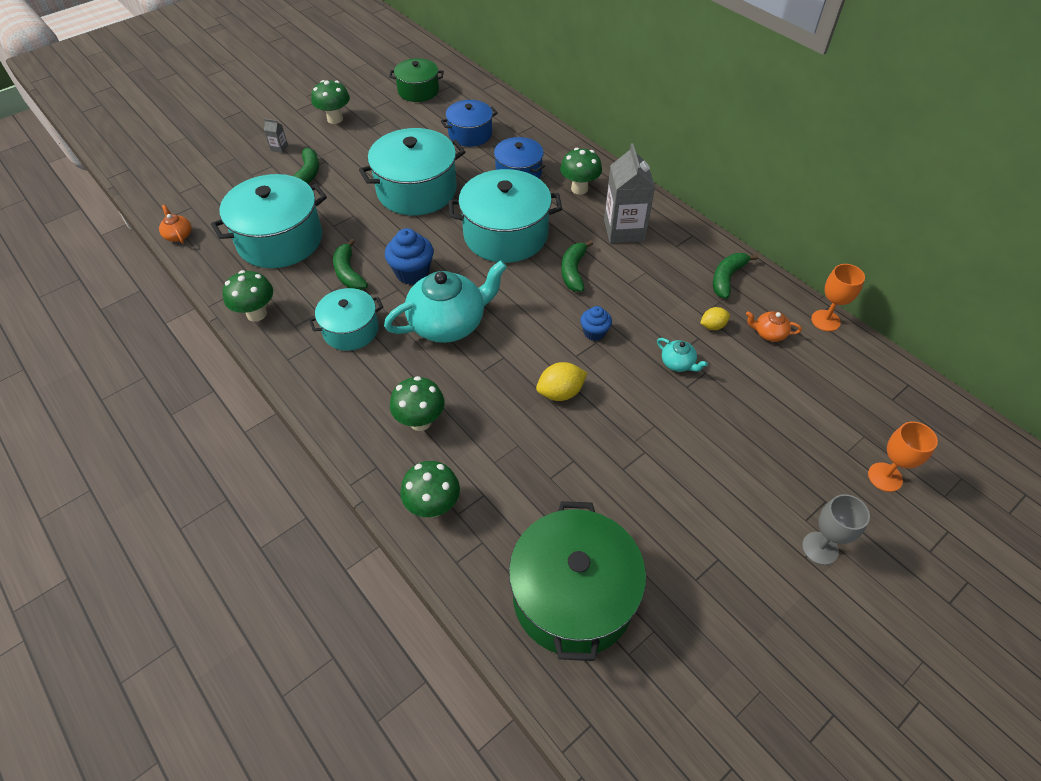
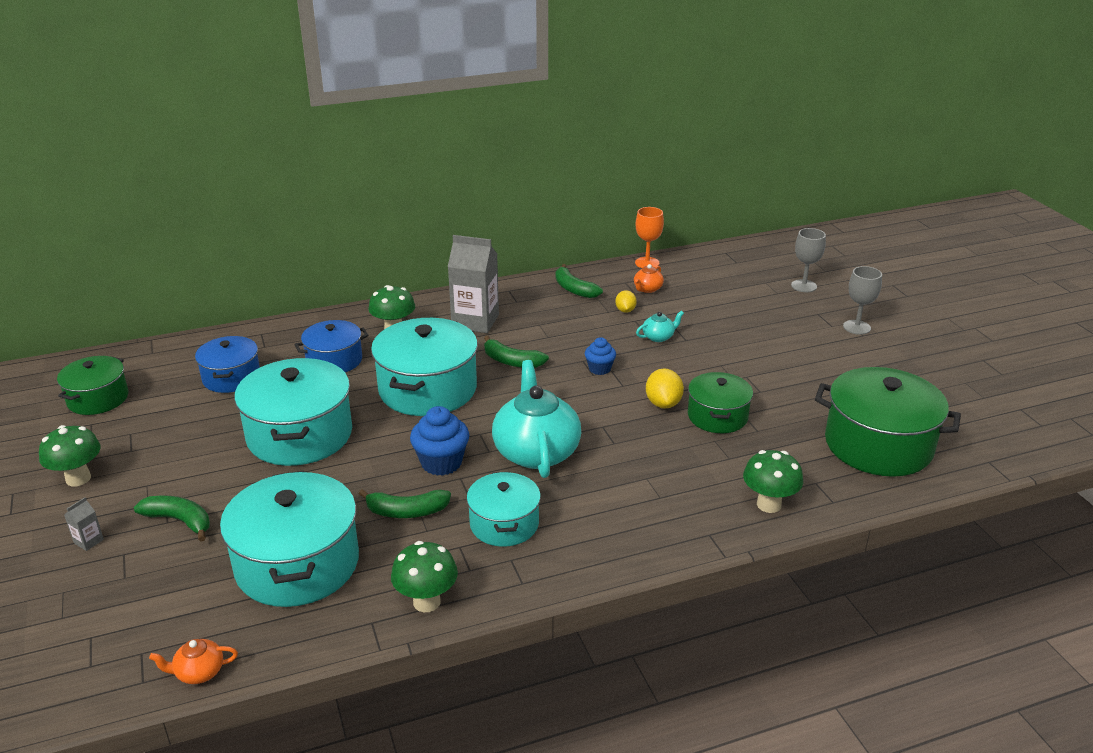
camera: 70 degrees left, 20 degrees down
green mushroom [390,376,445,431] -> none
orange goblet [868,421,938,492] -> grey goblet [791,228,826,292]
none -> green pot [688,372,753,433]

